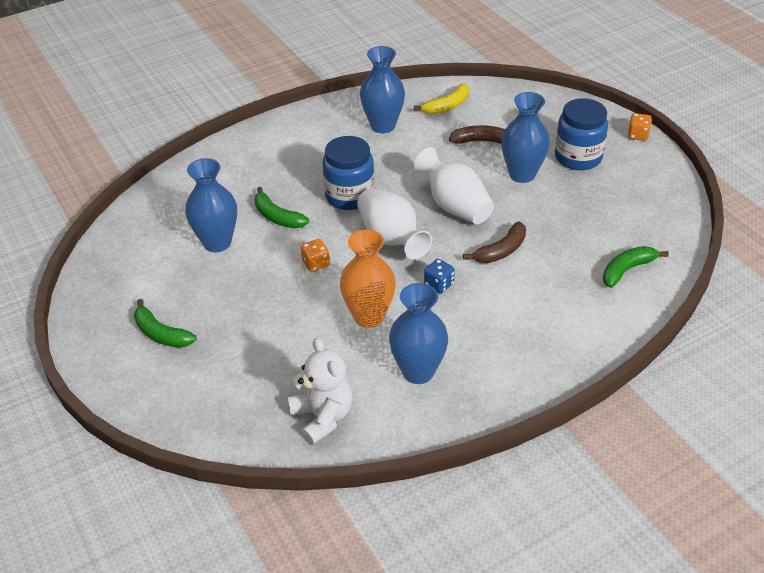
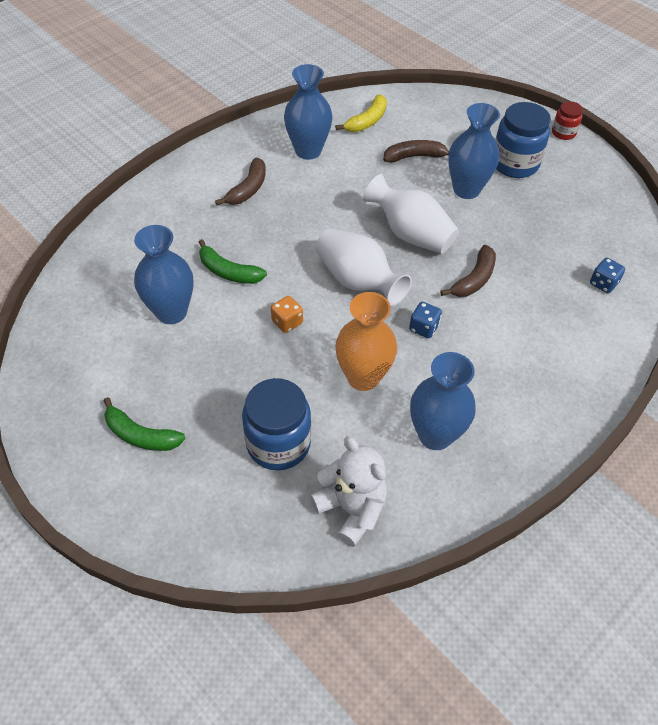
camera: 15 degrees left, 10 degrees up
blue jar [323,136,375,210] -> blue jar moved to [242,378,311,470]
green banana [603,246,669,288] -> blue dice [590,258,625,293]
orange dice [628,113,652,141] -> red jar [552,101,583,140]
none -> brown banana [215,158,266,205]

